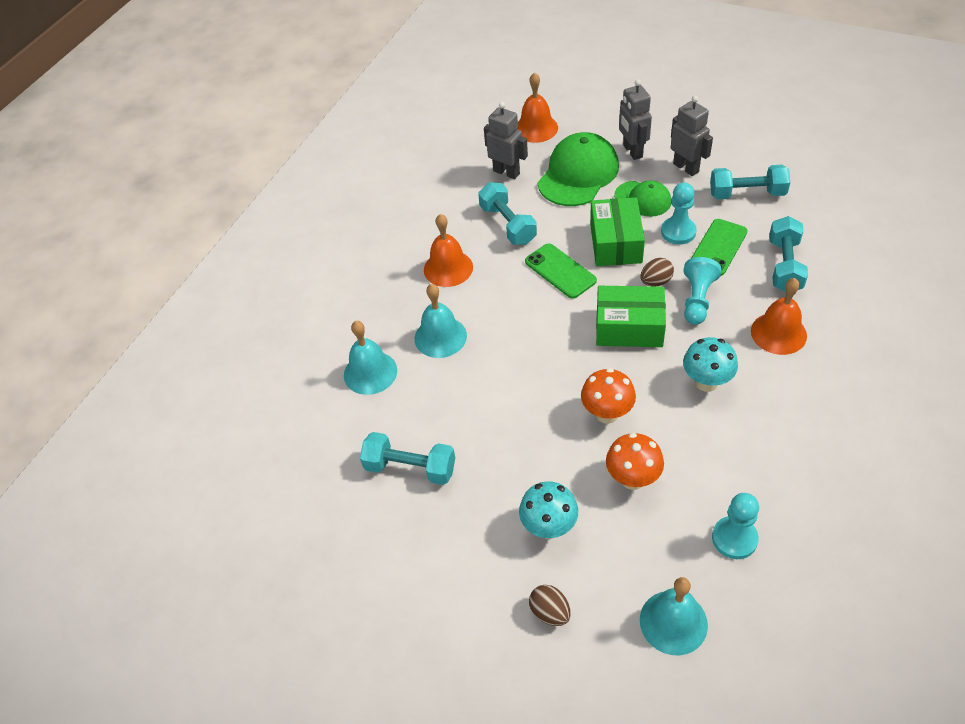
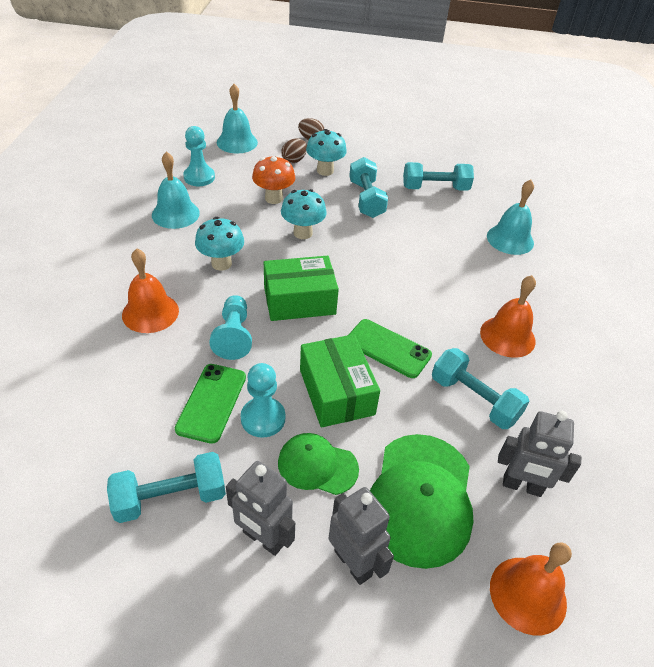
camera: 155 degrees right, 5 degrees down
turquoise bell [414,284,467,358] -> turquoise bell moved to [152,151,200,229]
orange mushroom [581,368,636,424] -> turquoise mushroom [281,189,327,239]
brown egg [640,258,674,286] -> brown egg moved to [281,138,307,163]
turquoise dumbbell [769,216,808,292] -> turquoise dumbbell moved to [349,157,388,218]

